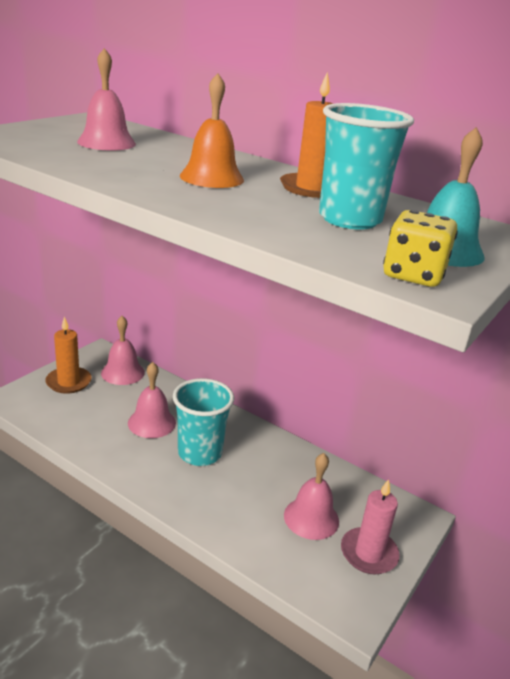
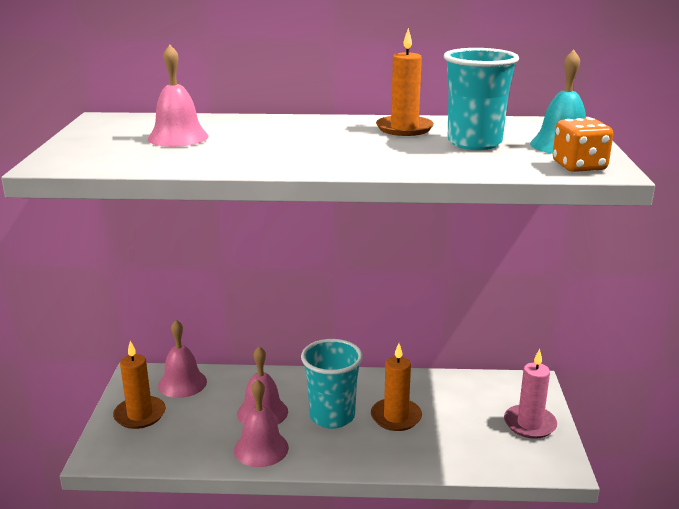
camera: 30 degrees left, 5 degrees down
orange bell [180,73,244,188] -> none
pink bell [284,453,339,540] -> pink bell moved to [234,379,289,467]
yellow dice [383,210,458,287] -> orange dice [553,118,613,172]
none -> orange candle [371,343,422,431]

